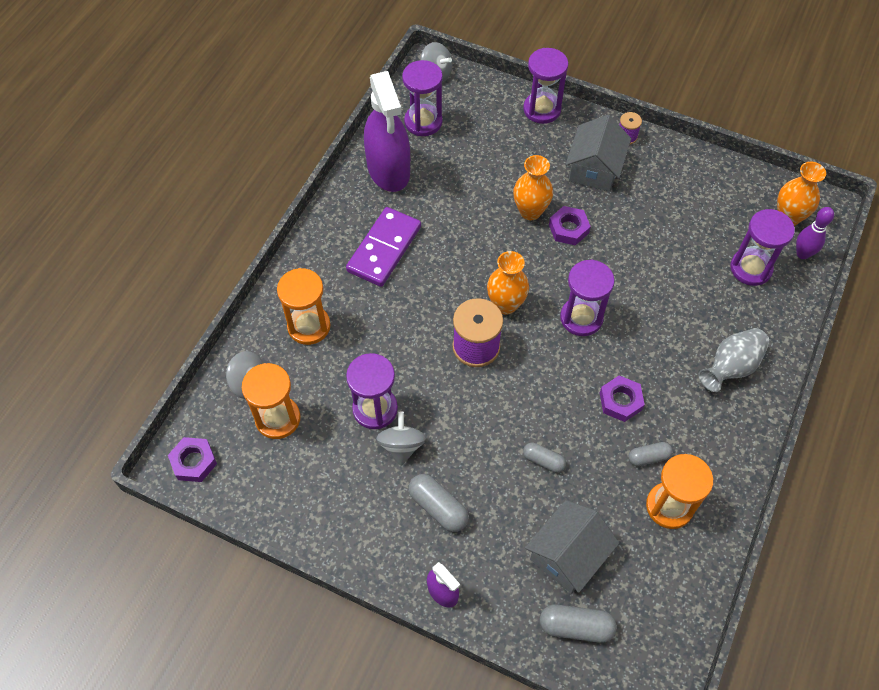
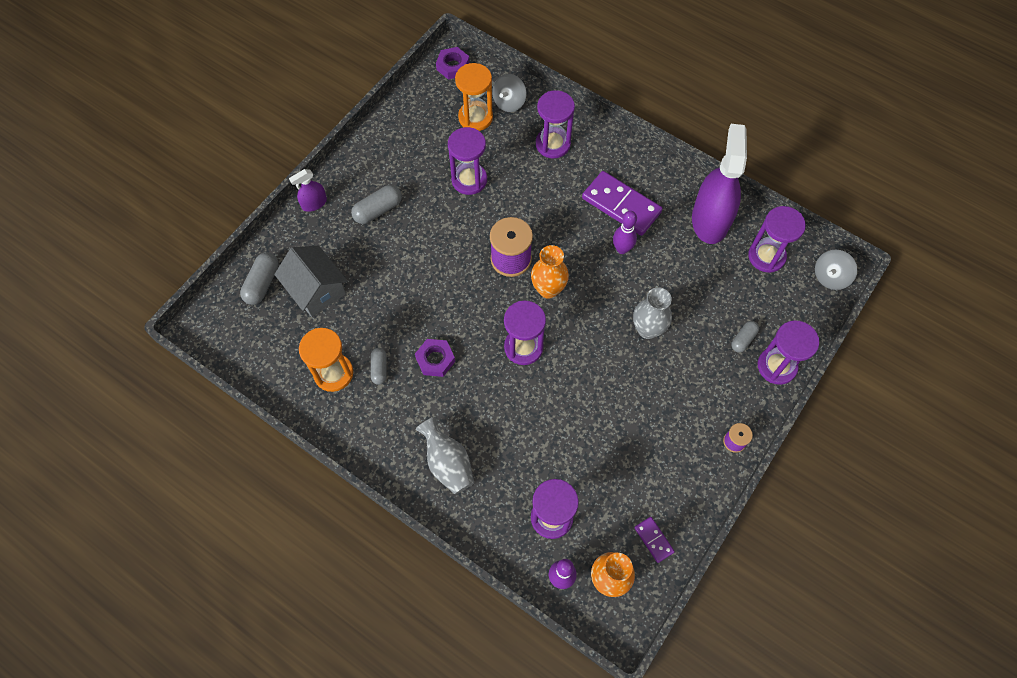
camera: 100 degrees right, 5 degrees up
orange hourglass [277,268,331,345] -> purple hourglass [536,90,575,158]
purple spray bottle [364,71,410,192] -> purple spray bottle turned 105 degrees clockwise [692,124,747,244]
grey spinning top [376,411,426,466] -> none
orange vase [513,155,553,220] -> grey vase [633,287,672,339]
grey capsule [523,443,566,473] -> grey capsule moved to [731,321,759,353]
purple nut [549,206,591,245] -> none
grey house [566,115,631,192] -> none
none -> purple bowling pin [613,211,637,254]
none -> purple domino [634,517,675,563]

